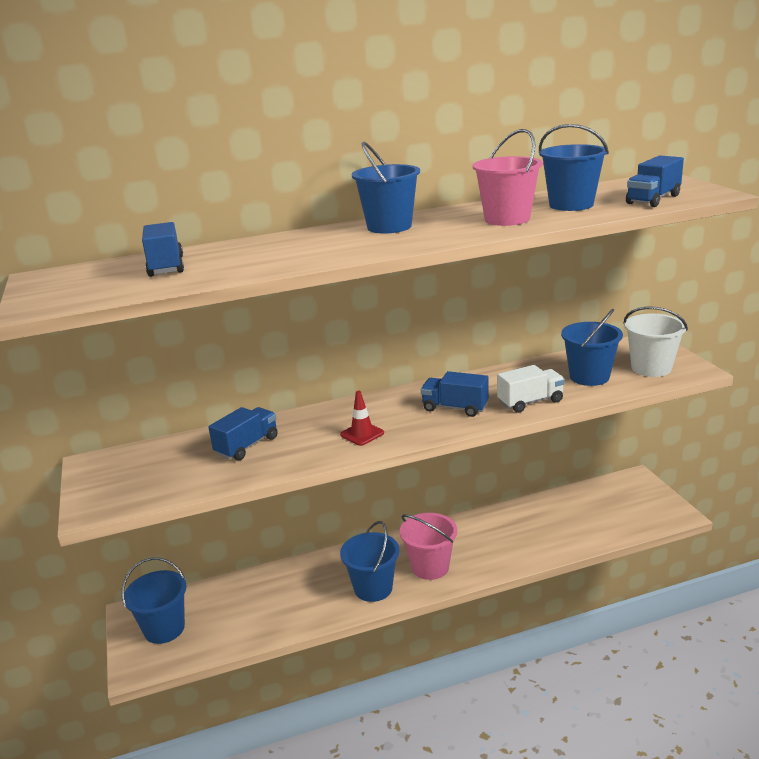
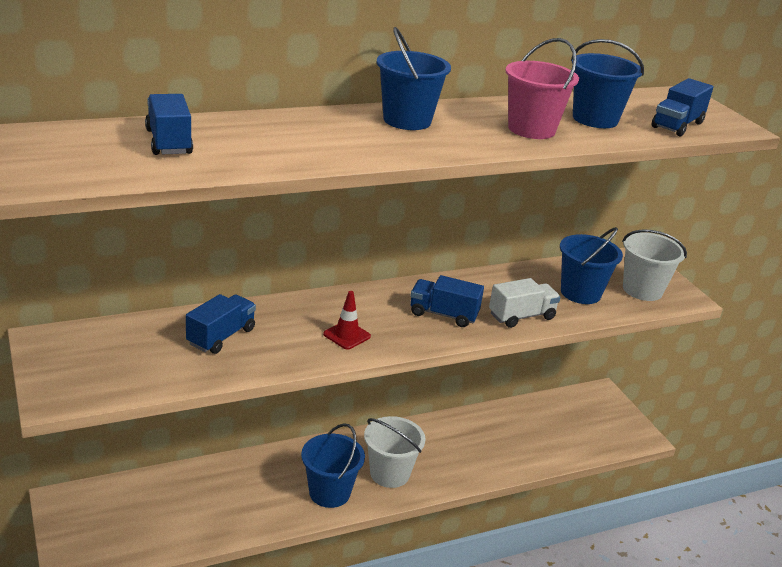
camera: 10 degrees left, 5 degrees up
blue bucket [122,558,187,644] -> none
pink bucket [400,513,457,580] -> white bucket [364,416,425,488]

